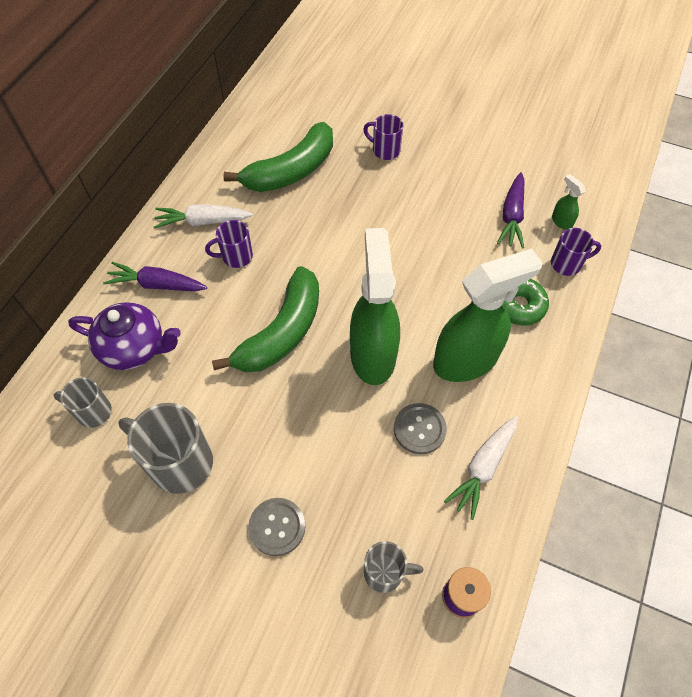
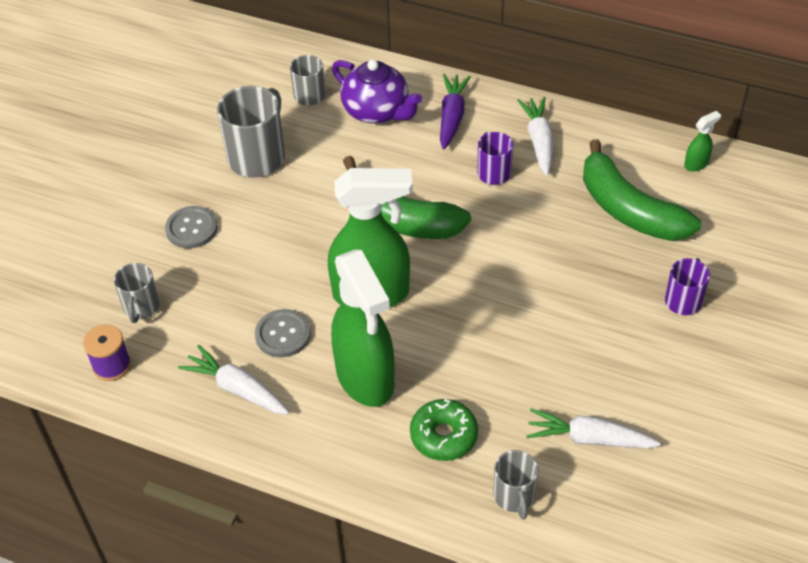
camera: 90 degrees right, 10 degrees down
purple teapot [68,302,181,370] -> purple teapot turned 60 degrees counterclockwise [332,60,422,124]
purple carrot [497,172,525,248] -> white carrot [526,408,661,449]
purple mug [551,228,601,276] -> grey mug [493,450,538,520]
green spray bottle [552,174,586,230] -> green spray bottle moved to [684,111,721,171]

